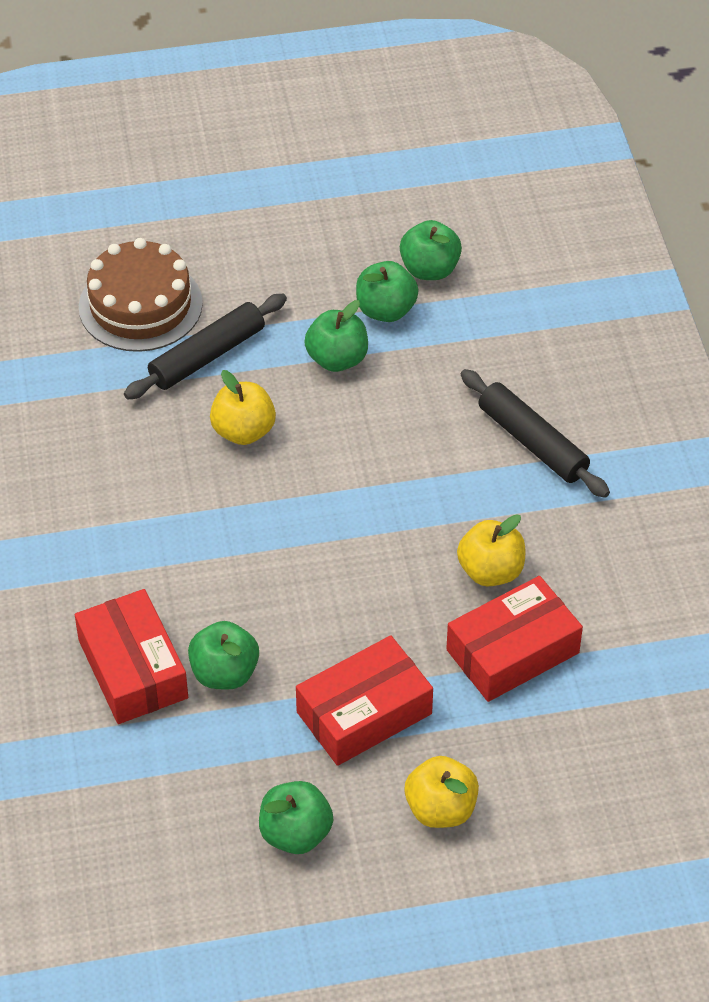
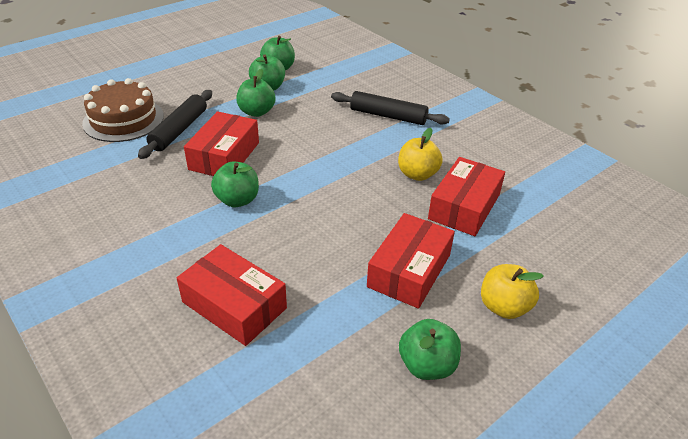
camera: 30 degrees left, 10 degrees down
green apple [188,621,259,690] -> green apple moved to [211,162,259,207]
yellow apple [210,370,276,445] -> red box [184,111,259,176]

